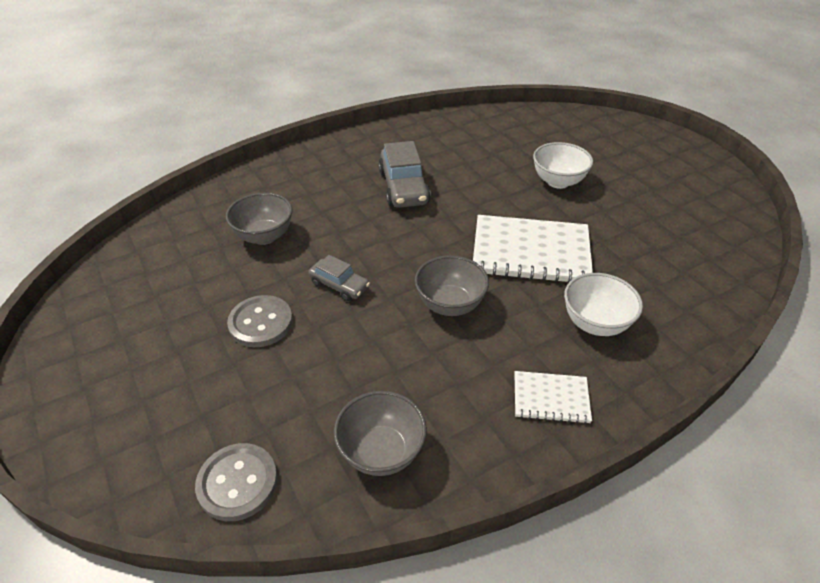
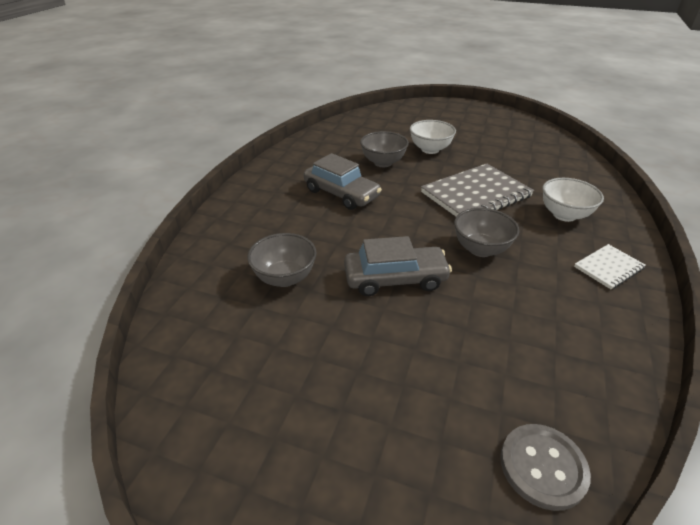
camera: 40 degrees left, 5 degrees down
grey button [227,295,293,347] -> none
grey car [308,255,370,301] -> grey car [344,236,452,296], size x1.71
grey bowl [334,391,427,476] -> grey bowl moved to [360,131,409,167]
white notebook [473,215,593,283] -> grey notebook [421,163,534,216]

